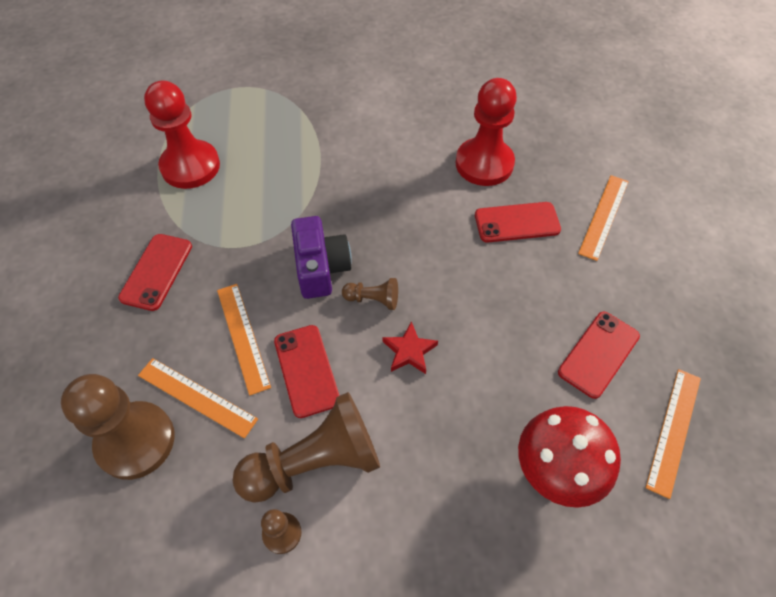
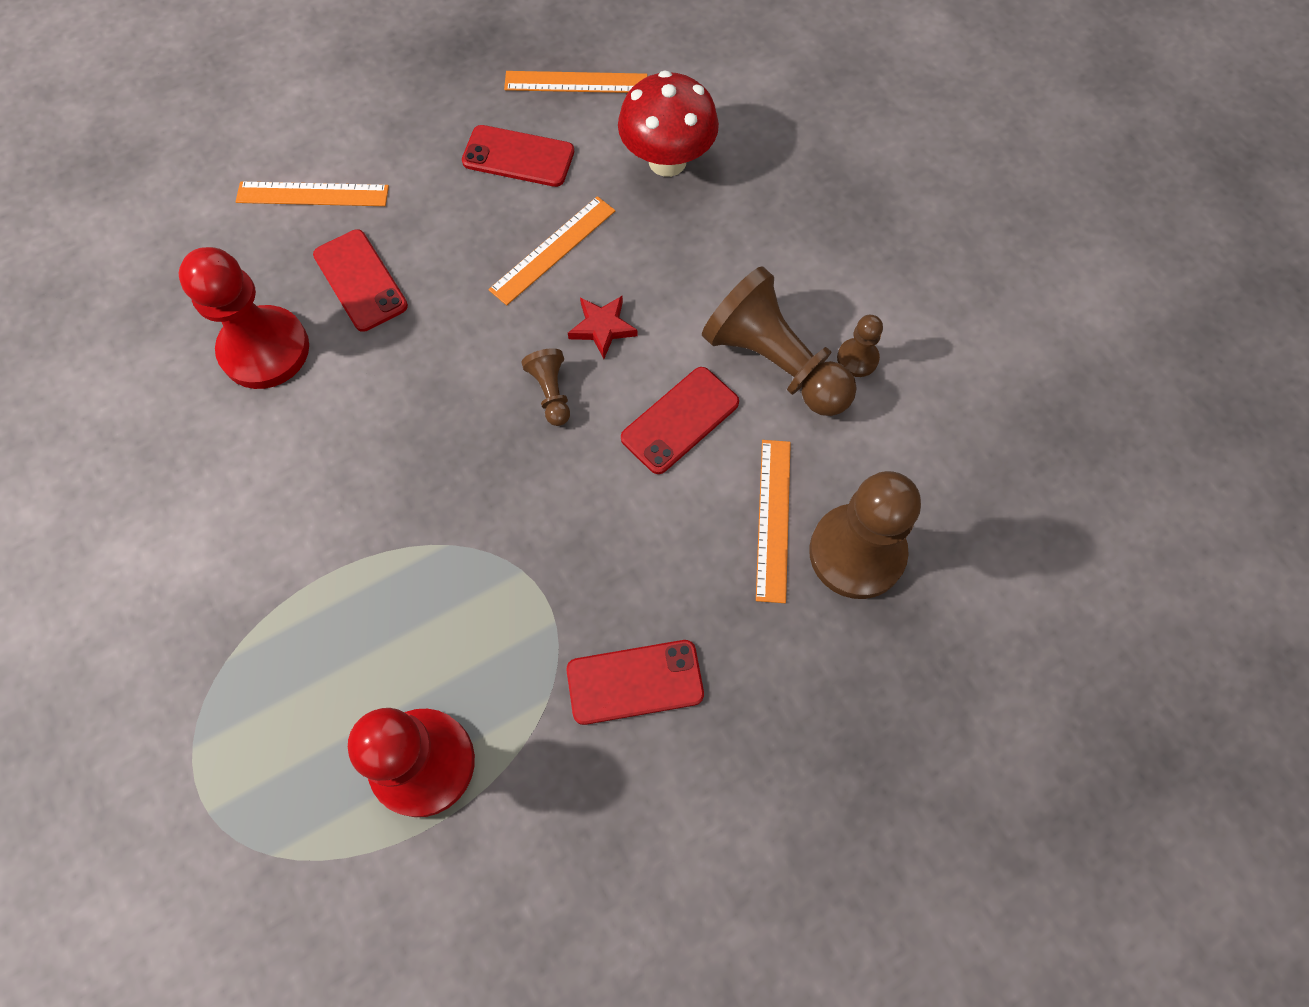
camera: 115 degrees left, 10 degrees up
orange ruler [217,284,271,396] -> orange ruler moved to [488,196,615,305]
purple camera [291,216,352,299] -> none

